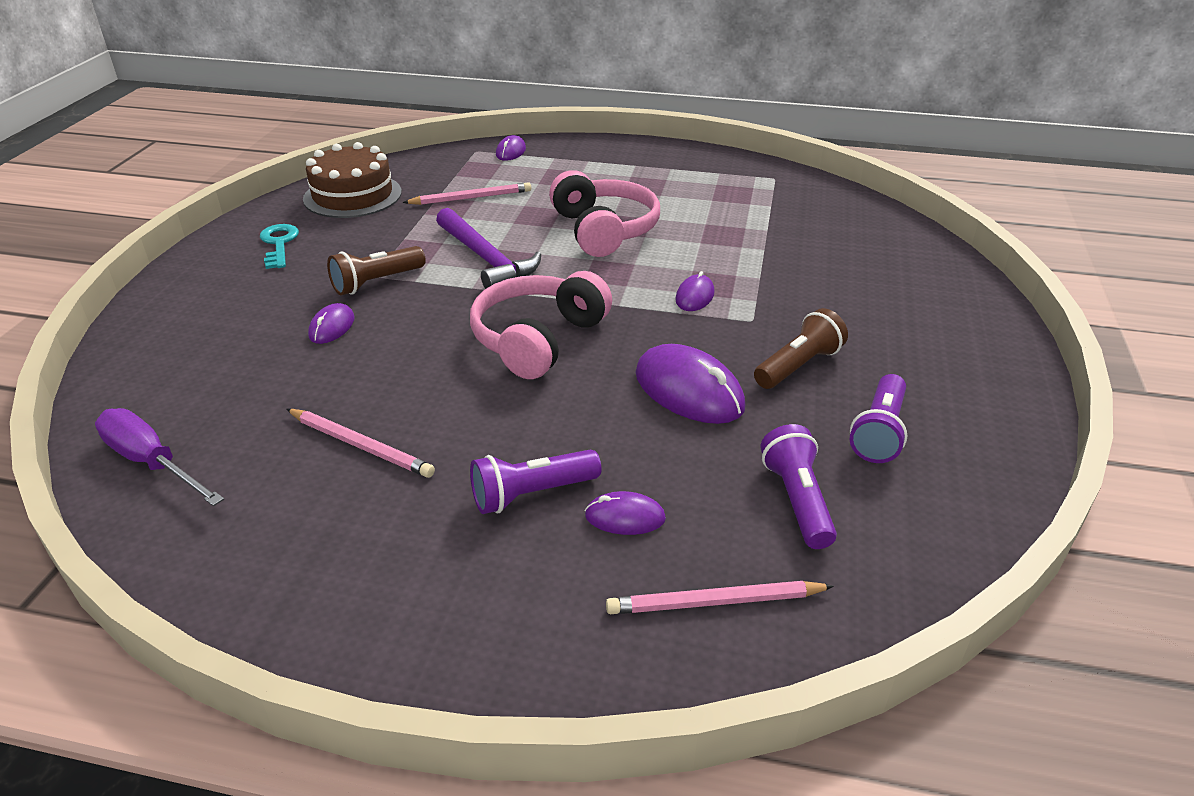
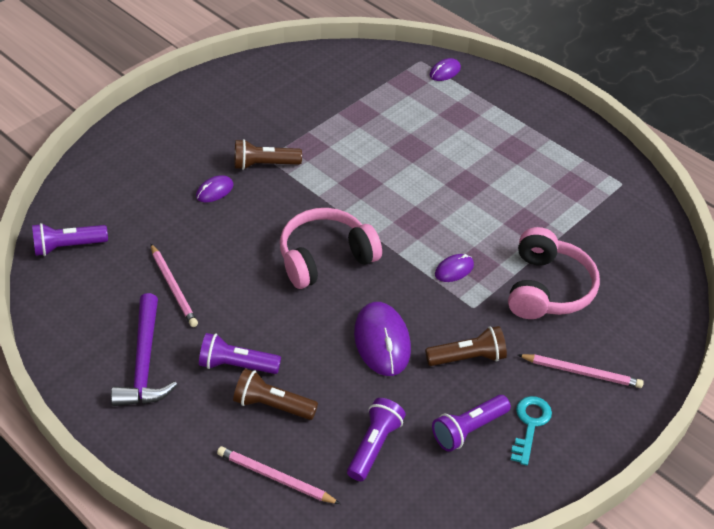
camera: 30 degrees right, 10 degrees up
purple screwdriver [95,408,224,506] -> purple flashlight [32,223,108,256]
turquoise key [260,224,299,269] -> turquoise key moved to [511,396,552,466]
brown cake [303,142,402,218] -> none
pink pencil [403,182,531,205] -> pink pencil moved to [518,354,644,388]
purple hammer [436,208,541,289] -> purple hammer moved to [111,293,177,406]
pink headphones [549,170,660,257] -> pink headphones moved to [508,227,600,319]
purple mouse [585,491,666,535] -> brown flashlight [233,369,318,420]

